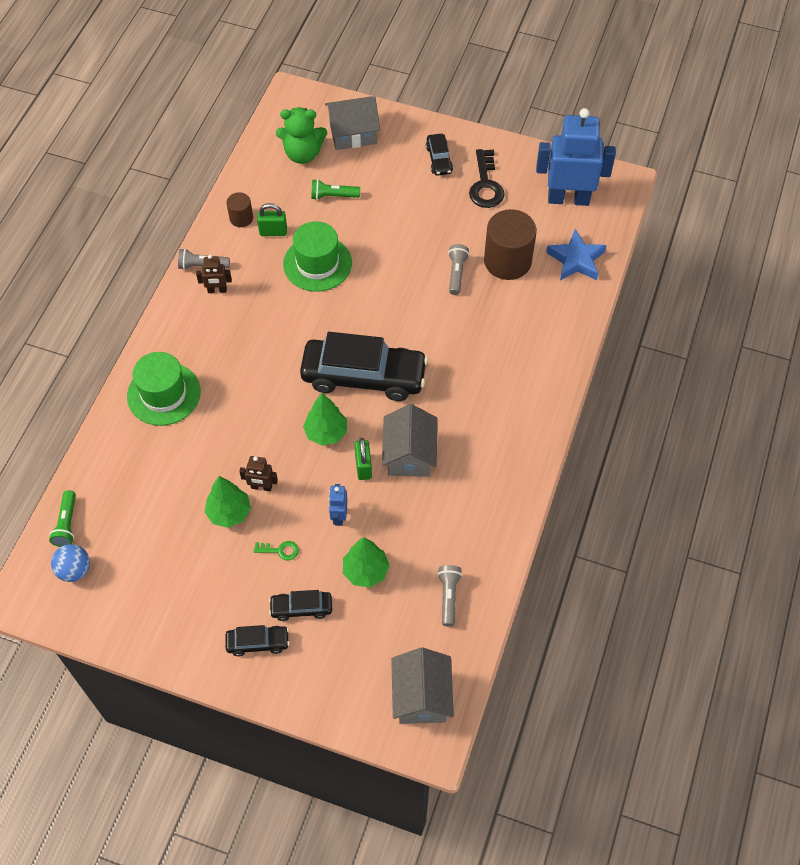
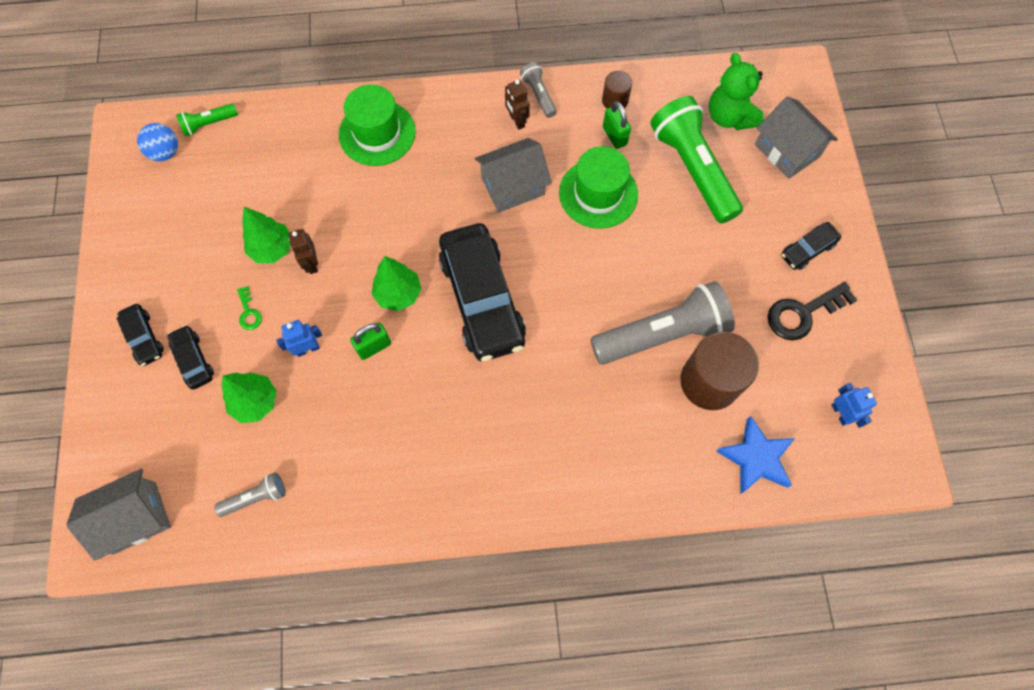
camera: 65 degrees right, 10 degrees up
green flashlight [311,179,360,200] -> green flashlight [650,96,743,224], size x2.18
grey house [382,404,437,477] -> grey house moved to [475,138,552,213]
grey flashlight [448,244,469,295] -> grey flashlight [590,281,735,365], size x2.18
blue robot [536,108,616,206] -> blue robot [832,383,877,428], size x0.44

